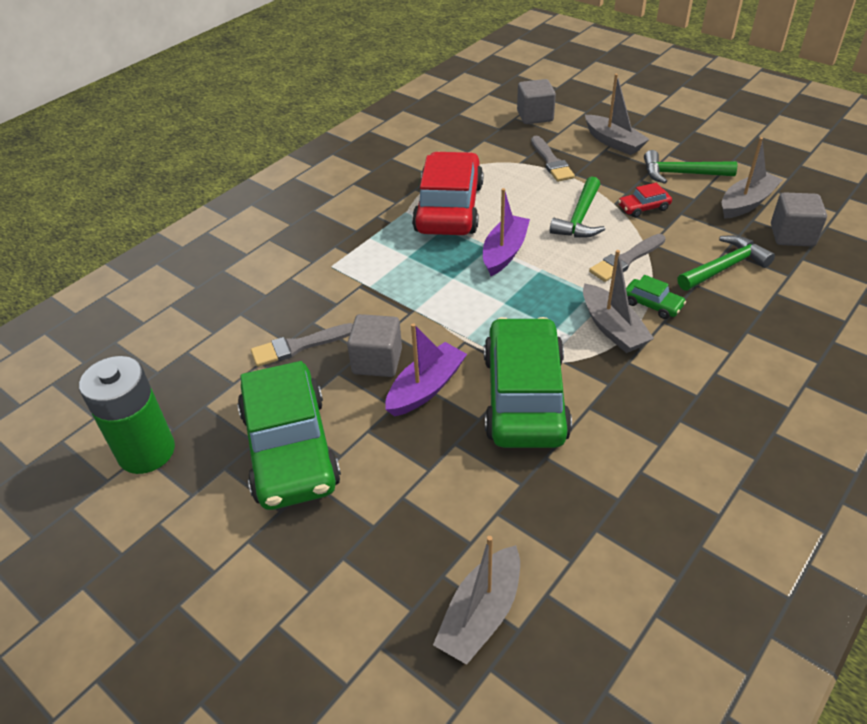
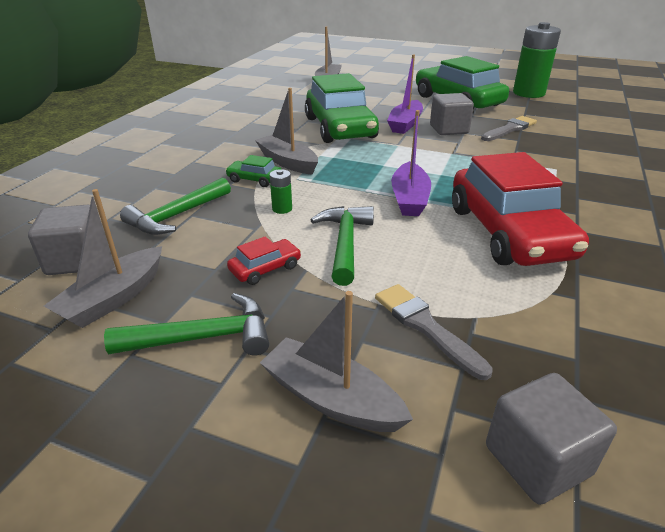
camera: 160 degrees right, 10 degrees down
grey brush [589,234,666,282] -> green battery [269,169,292,214]

